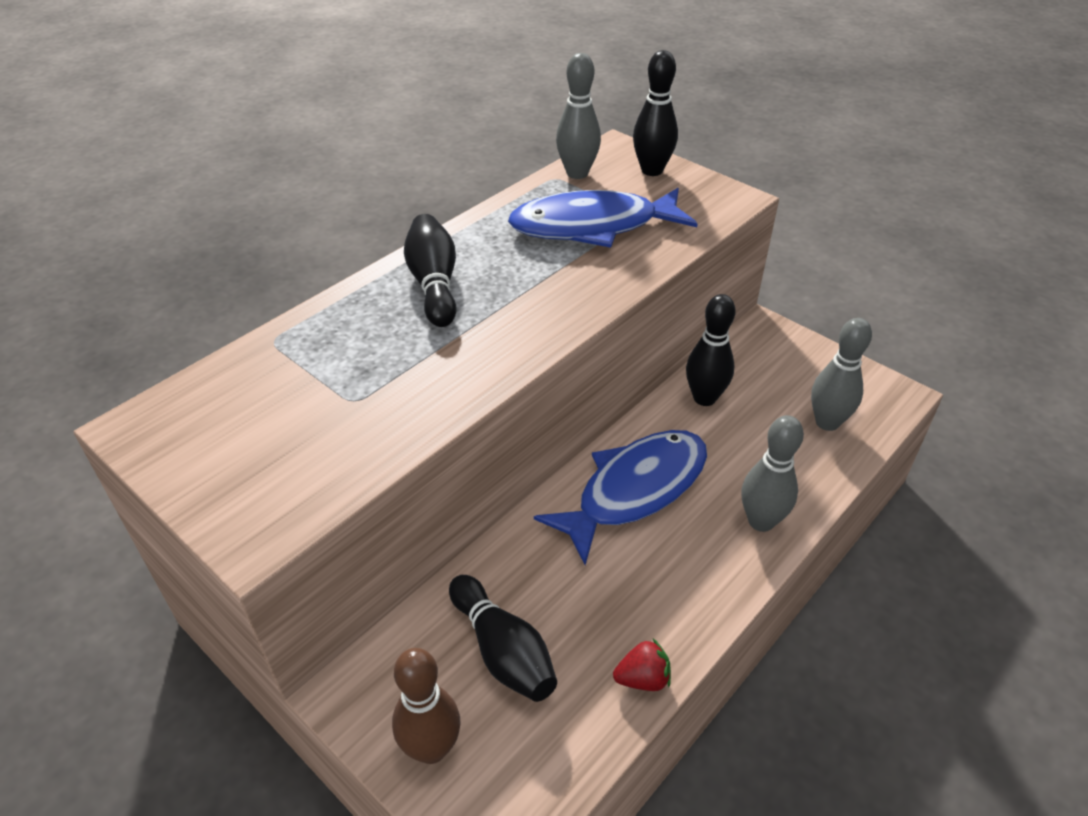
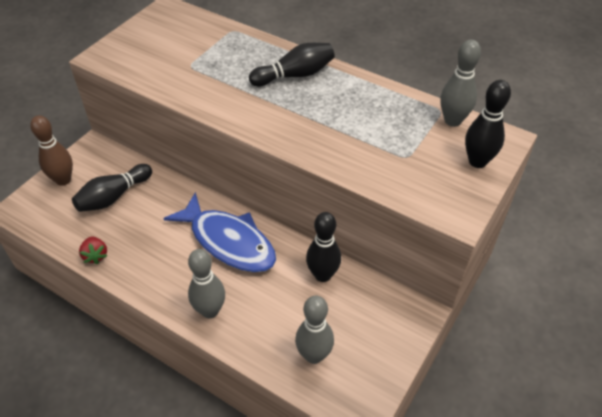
camera: 80 degrees right, 5 degrees up
blue fish [508,188,698,248] -> none

